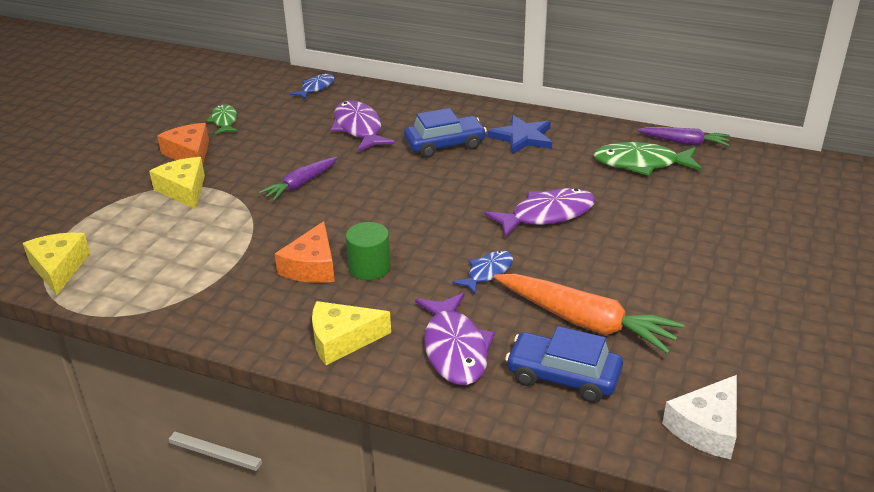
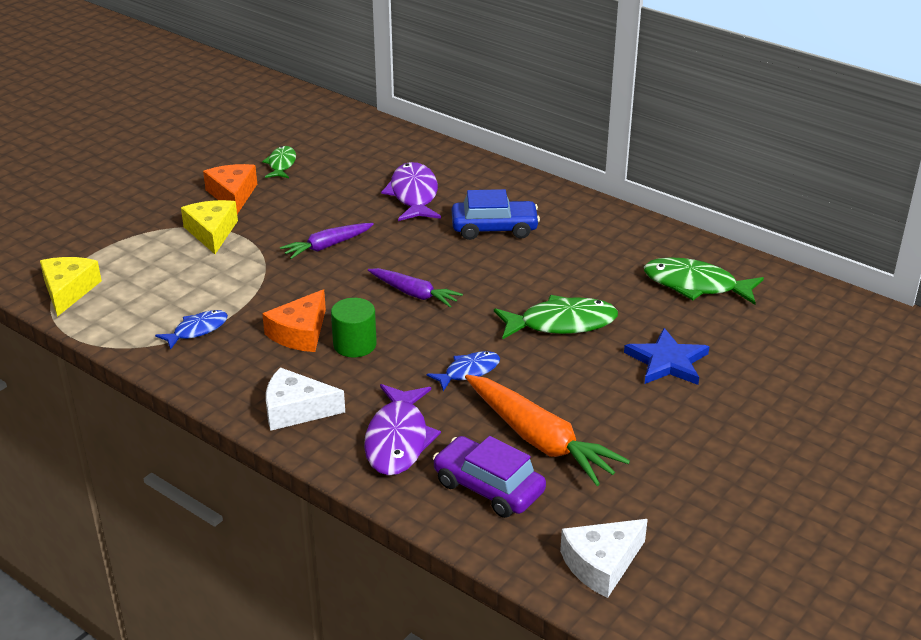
camera: 15 degrees right, 0 degrees up
blue fish [289,73,334,100] -> blue fish moved to [155,310,228,350]
yellow cheese [312,301,391,365] -> white cheese [266,367,345,431]
purple fish [484,188,596,238] -> green fish [494,295,618,340]
blue star [488,115,552,154] -> blue star moved to [624,328,709,385]
blue car [505,326,623,403] -> purple car [433,436,546,518]
purple carrot [637,127,730,146] -> purple carrot moved to [368,268,463,307]

